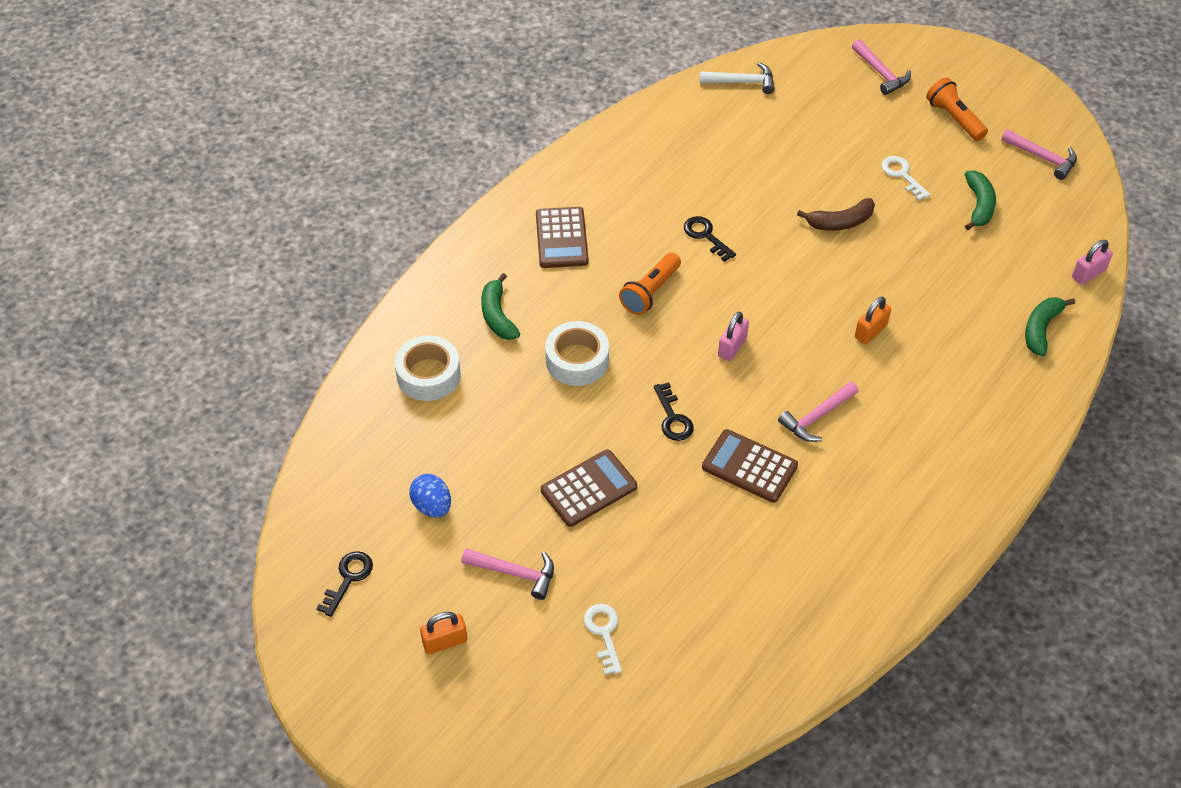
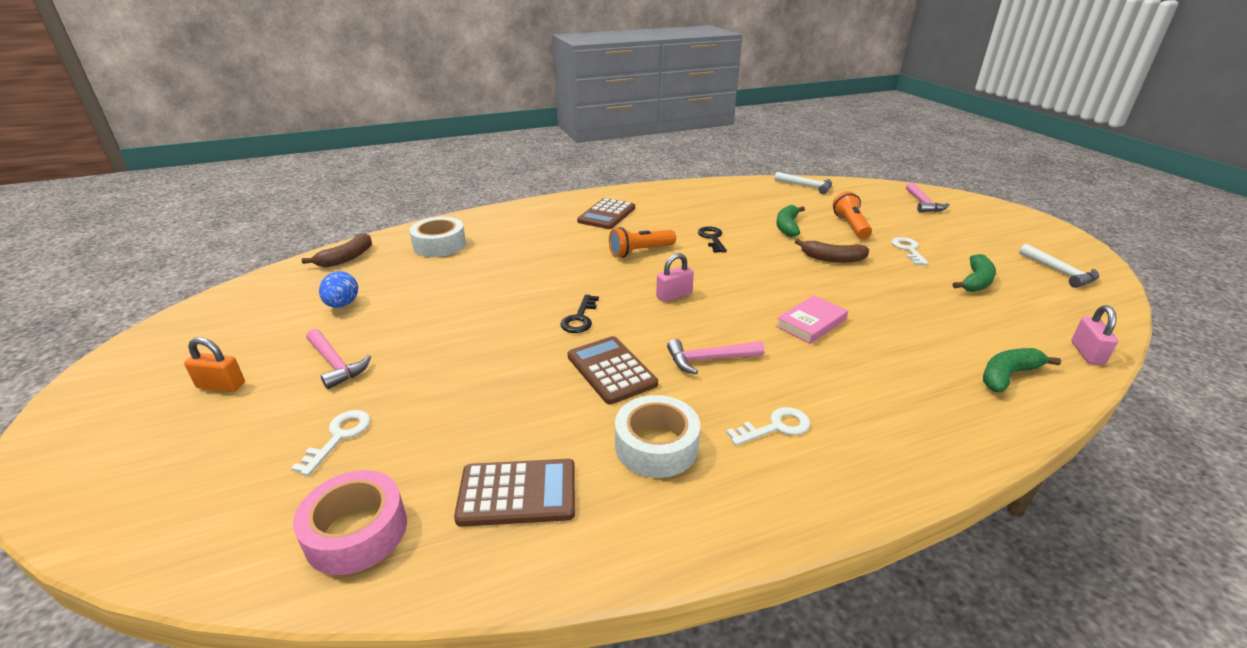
camera: 30 degrees right, 20 degrees down
black key [316,551,373,617] -> none
green banana [481,273,520,340] -> green banana moved to [776,205,805,237]
brown calculator [541,449,637,527] -> brown calculator moved to [454,459,575,527]
white tape [545,321,609,386] -> white tape moved to [615,395,700,478]
orange padlock [855,297,891,344] -> pink book [776,295,848,344]
orange flashlight [926,77,988,141] -> orange flashlight moved to [833,191,872,239]
pink hammer [1001,129,1077,180] -> white hammer [1019,244,1099,288]
pink padlock [1072,240,1113,285] -> pink padlock turned 75 degrees counterclockwise [1071,305,1118,365]
none -> pink tape [293,470,407,575]
none -> brown banana [302,233,372,267]
none -> white key [726,407,811,446]

